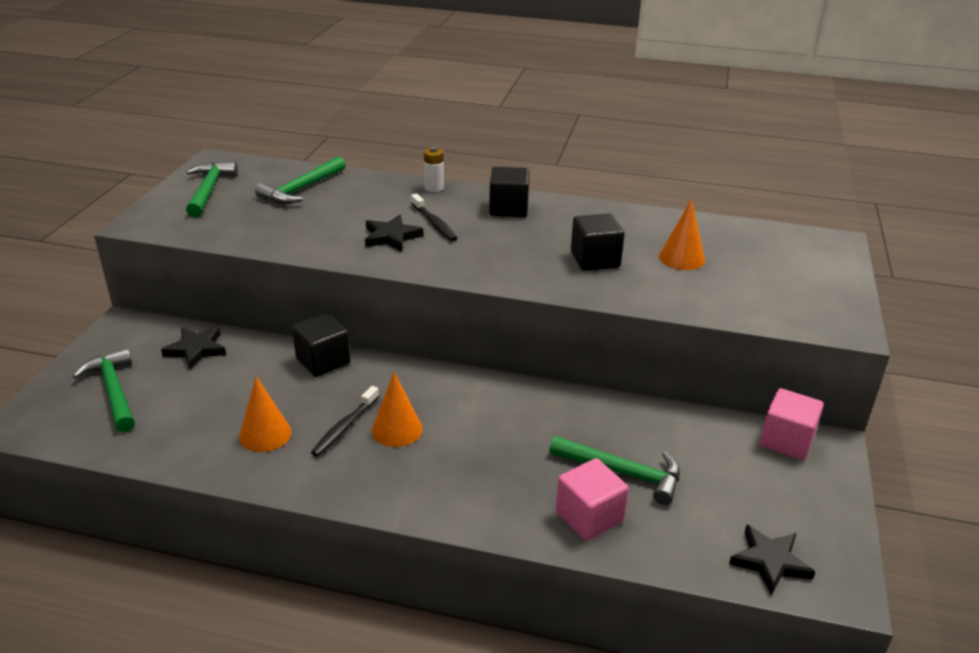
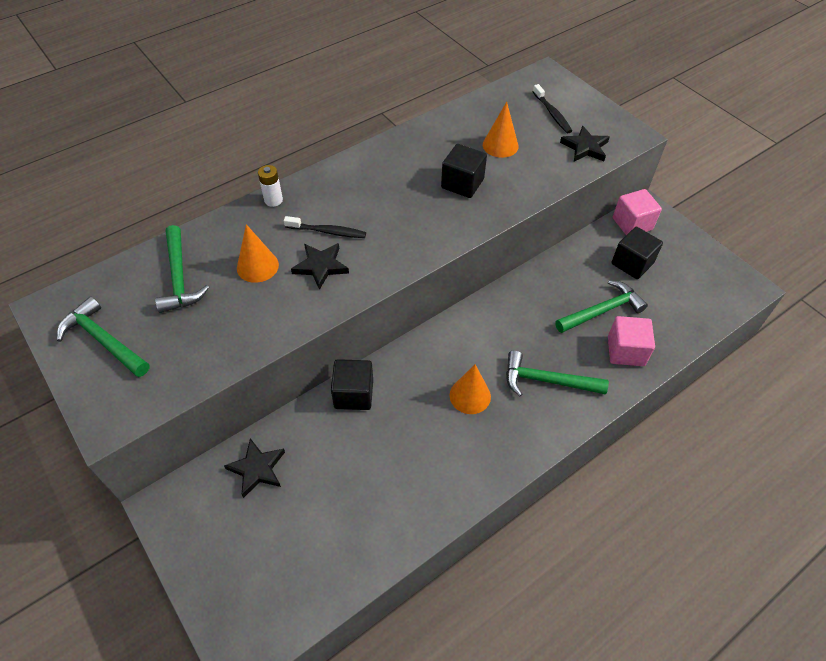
camera: 50 degrees left, 20 degrees up
green hammer [72,347,135,432] -> green hammer moved to [506,350,609,396]
orange cone [239,376,292,452] -> orange cone moved to [237,224,279,283]
black toothbrush [311,386,379,457] -> black toothbrush moved to [533,84,572,133]
black cube [489,166,530,217] -> black cube moved to [612,227,663,279]
black star [729,524,815,595] -> black star moved to [560,126,610,161]

